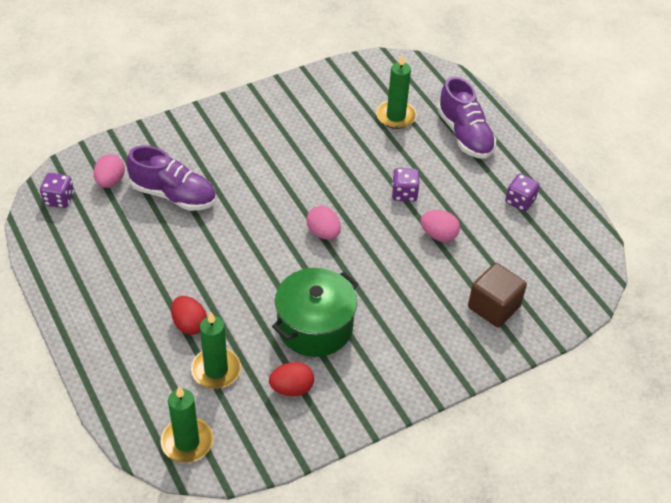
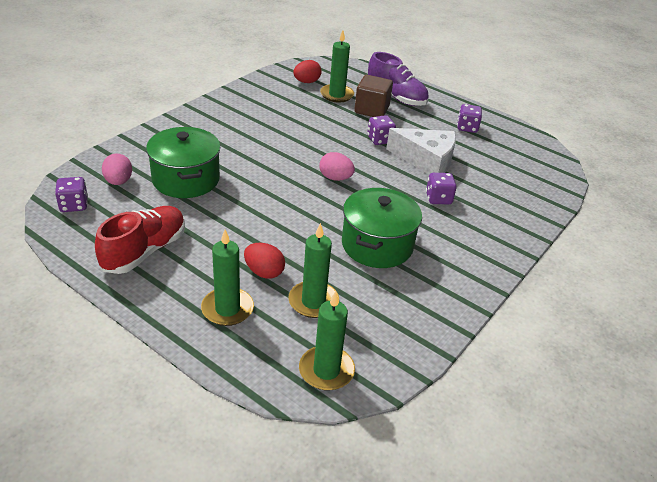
camera: 25 degrees left, 10 degrees down
purple shoe [126,145,216,211] -> green pot [146,127,220,198]
red egg [269,362,314,396] -> red egg moved to [293,60,322,83]
pink egg [421,210,460,242] -> white cheese [386,128,456,175]
brown cube [468,263,527,327] -> brown cube moved to [354,75,393,117]
none -> red shoe [95,206,185,274]
none -> green candle [201,230,254,326]
none -> purple dice [426,173,457,204]

